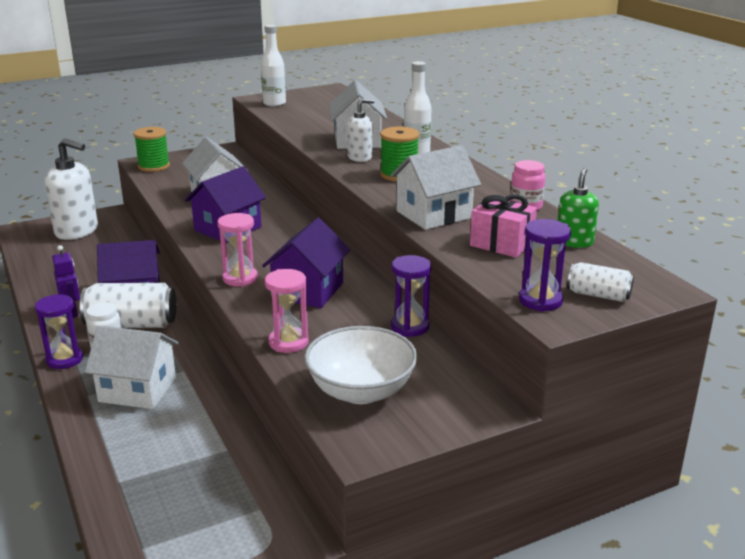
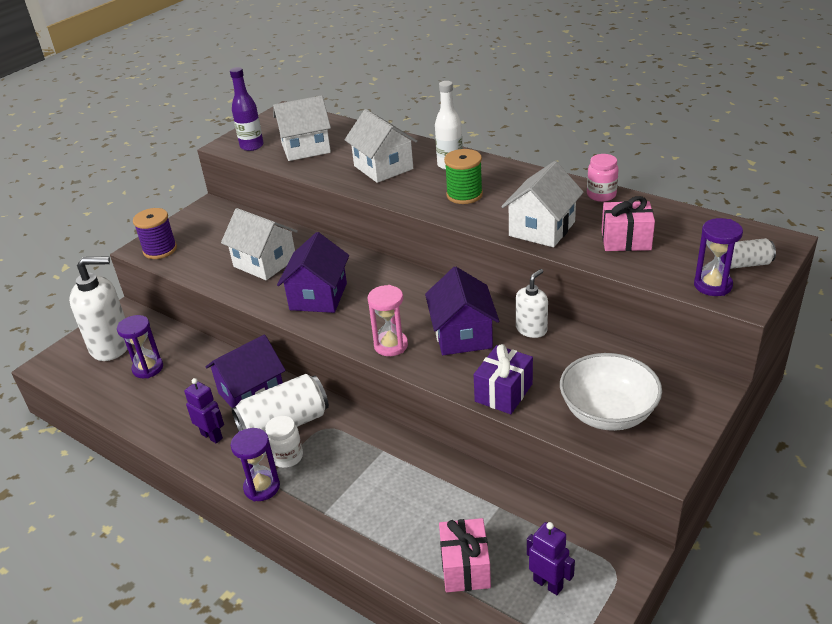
camera: 25 degrees left, 10 degrees up
white house [85,326,178,409] -> white house moved to [273,95,331,161]
green spool [134,127,170,172] -> purple spool [133,208,177,259]
white bottle [261,25,286,107] -> purple bottle [230,67,264,151]
pink hourglass [265,269,308,353] -> purple gift [474,344,533,414]
white soap dispenser [347,99,374,162] -> white soap dispenser moved to [516,269,548,338]
purple hourglass [391,255,432,337] -> purple hourglass moved to [117,315,163,378]
green soap dispenser [558,168,599,248] -> none
none -> pink gift [439,518,491,592]
none -> purple robot [527,522,575,595]

